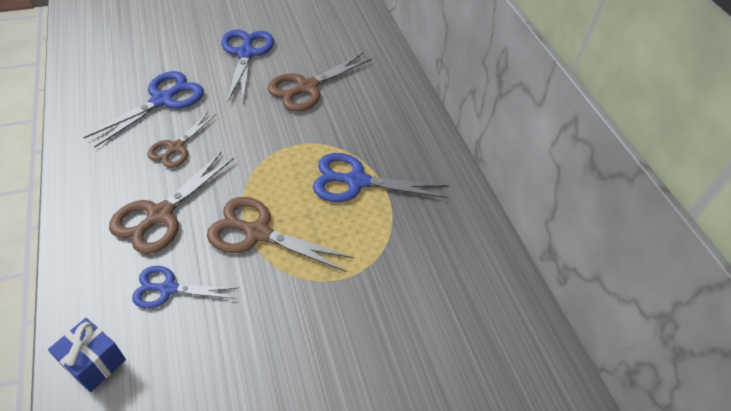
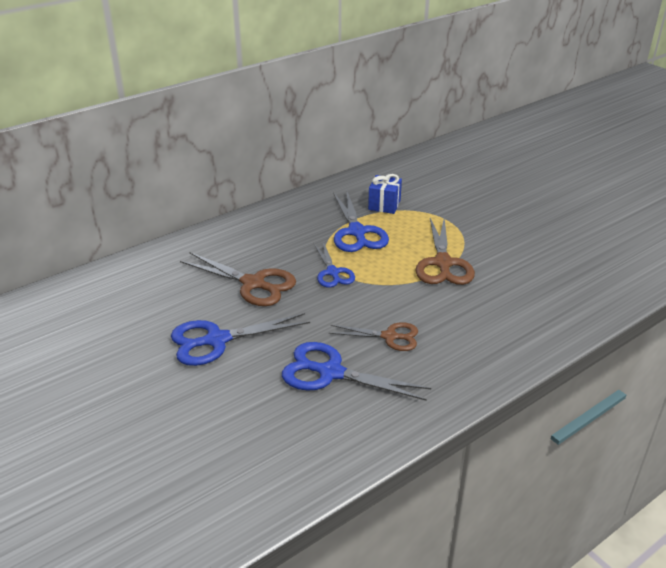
camera: 105 degrees left, 15 degrees down
blue gift [48,318,126,392] -> blue gift moved to [368,174,402,214]
brown scissors [109,151,234,254] -> none
blue scissors [132,266,239,309] -> blue scissors moved to [314,242,355,288]

